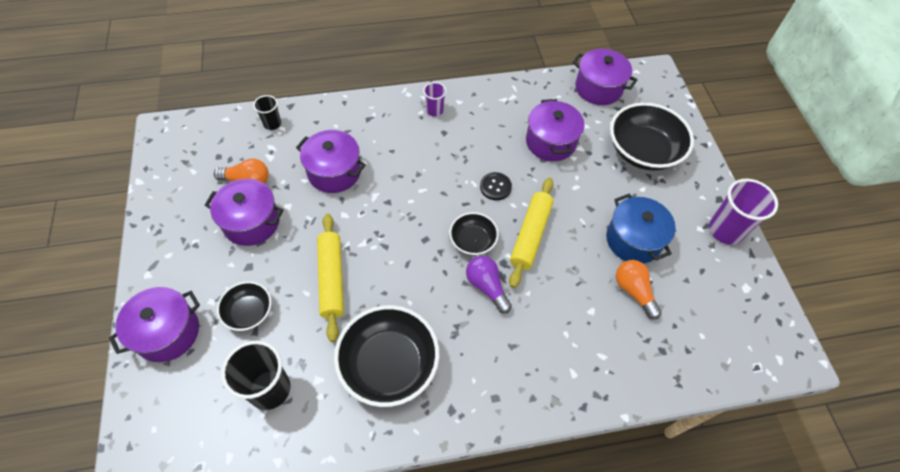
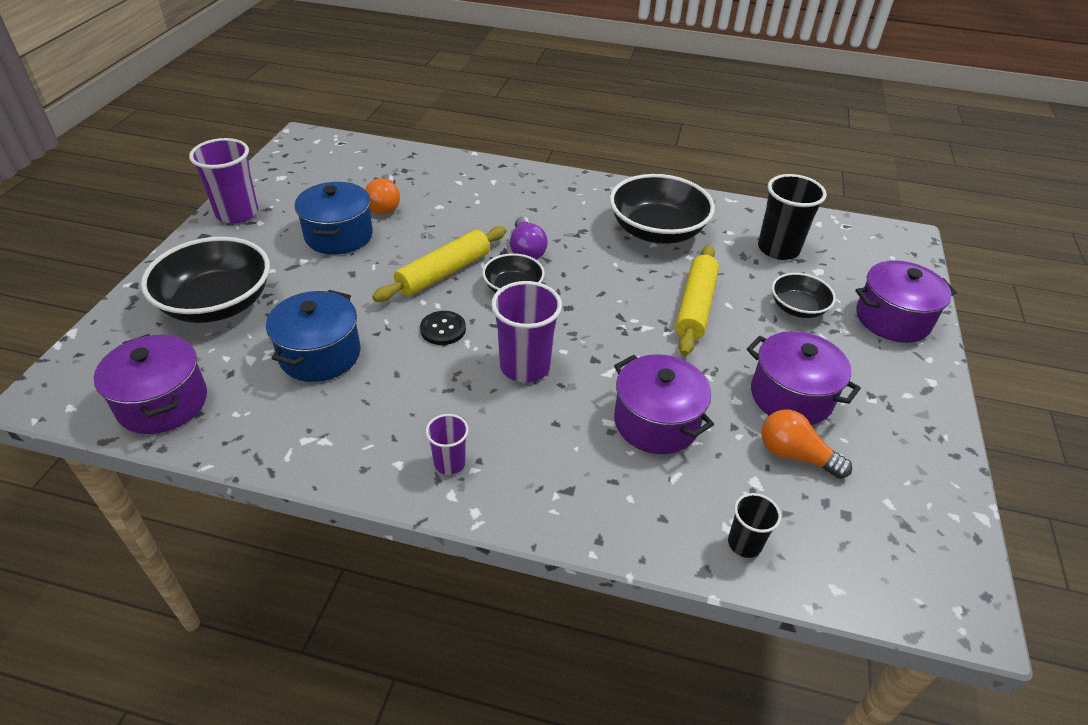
camera: 155 degrees left, 15 degrees down
purple pot [526,99,584,161] -> blue pot [266,290,360,382]
none -> purple cup [491,281,562,383]

